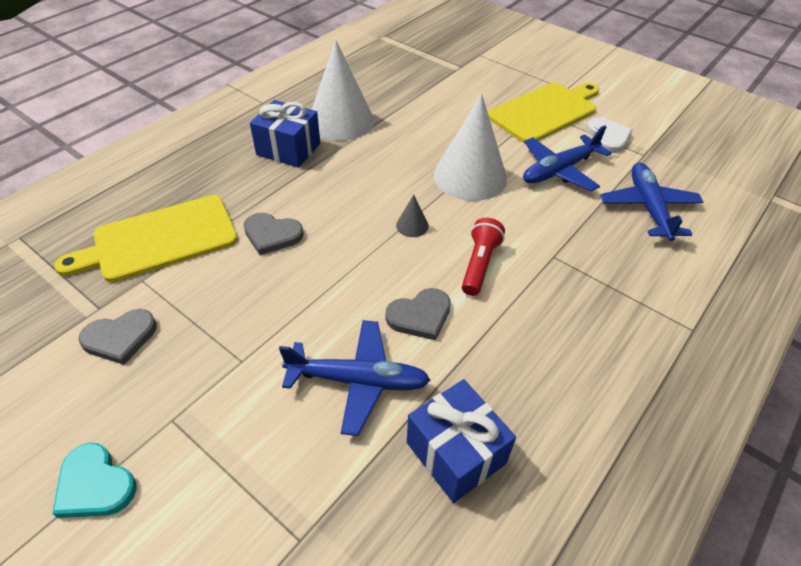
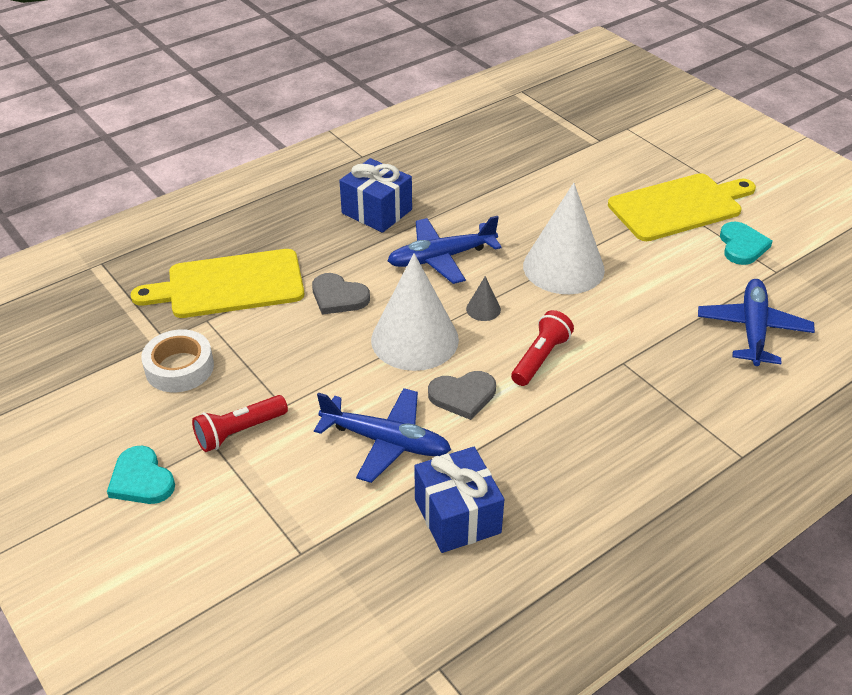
camera: 15 degrees right, 5 degrees down
grey heart [78,309,157,365] -> white tape [141,329,214,392]
white cone [312,40,374,141] -> white cone moved to [371,253,459,371]
blue plane [523,126,612,192] -> blue plane moved to [387,216,502,284]
white heart [587,118,633,153] -> turquoise heart [720,222,773,265]
none -> red flashlight [192,395,288,452]

